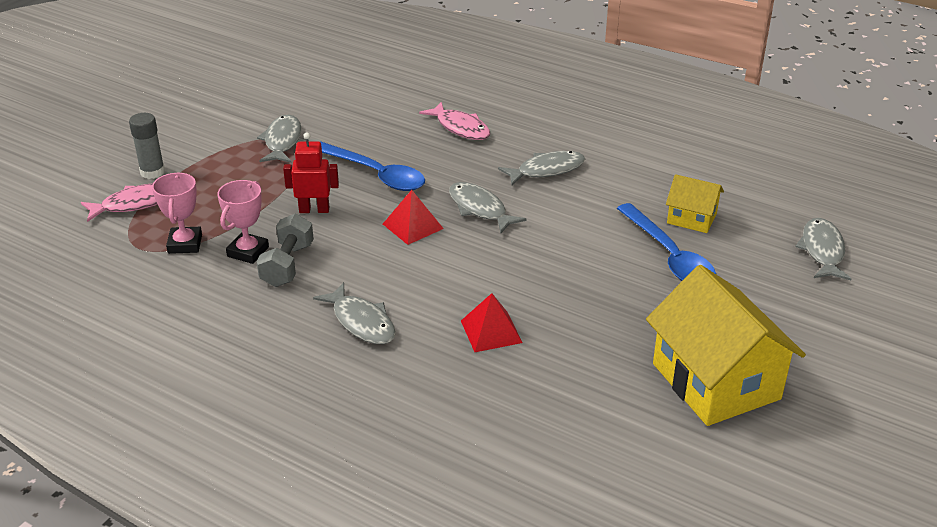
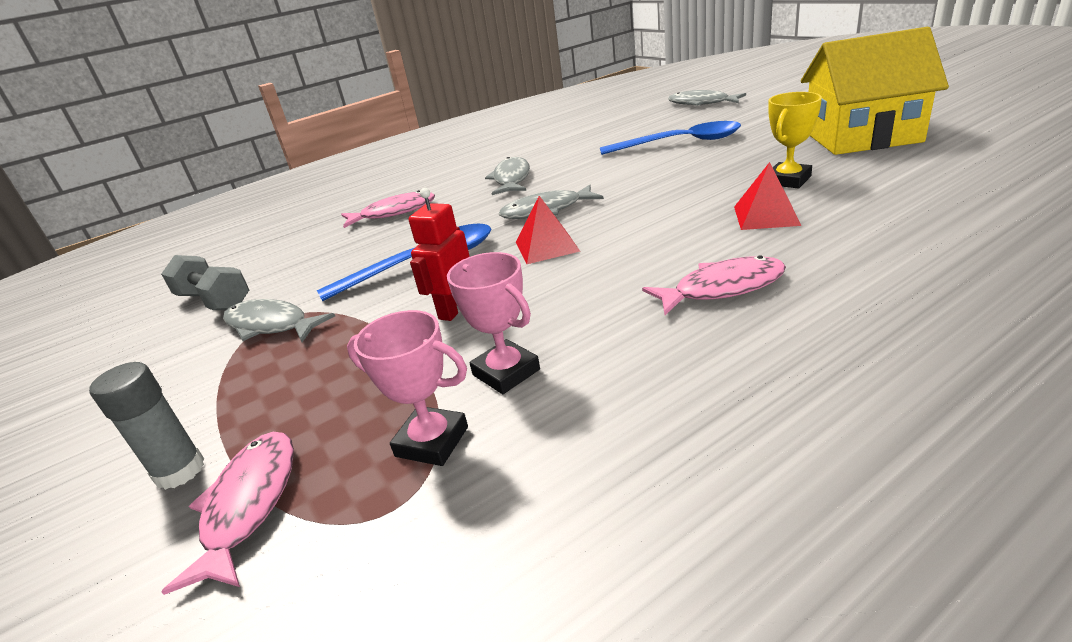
camera: 60 degrees left, 5 degrees down
grey dumbbell [257,214,314,287] -> grey dumbbell moved to [161,255,249,310]
grey fish [313,282,396,344] -> pink fish [642,255,786,315]
yellow house [666,174,724,233] -> none
none -> yellow trophy [768,92,822,189]

